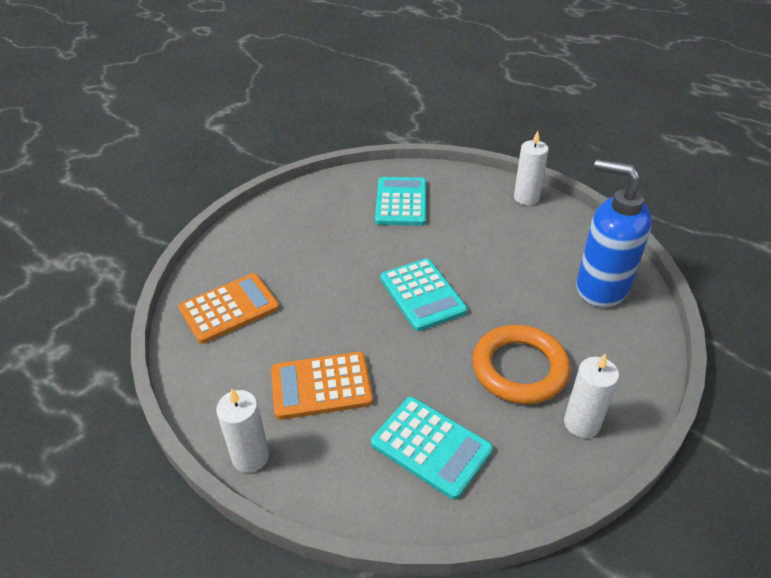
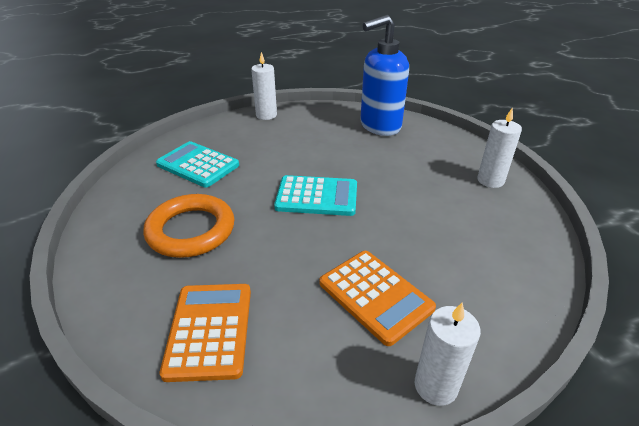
camera: 60 degrees left, 5 degrees down
orange calculator [271,352,373,420] -> orange calculator turned 60 degrees counterclockwise [320,251,436,346]
turquoise calculator [371,397,493,500] -> none
orange ring [472,325,571,404] -> orange ring moved to [143,194,235,258]

